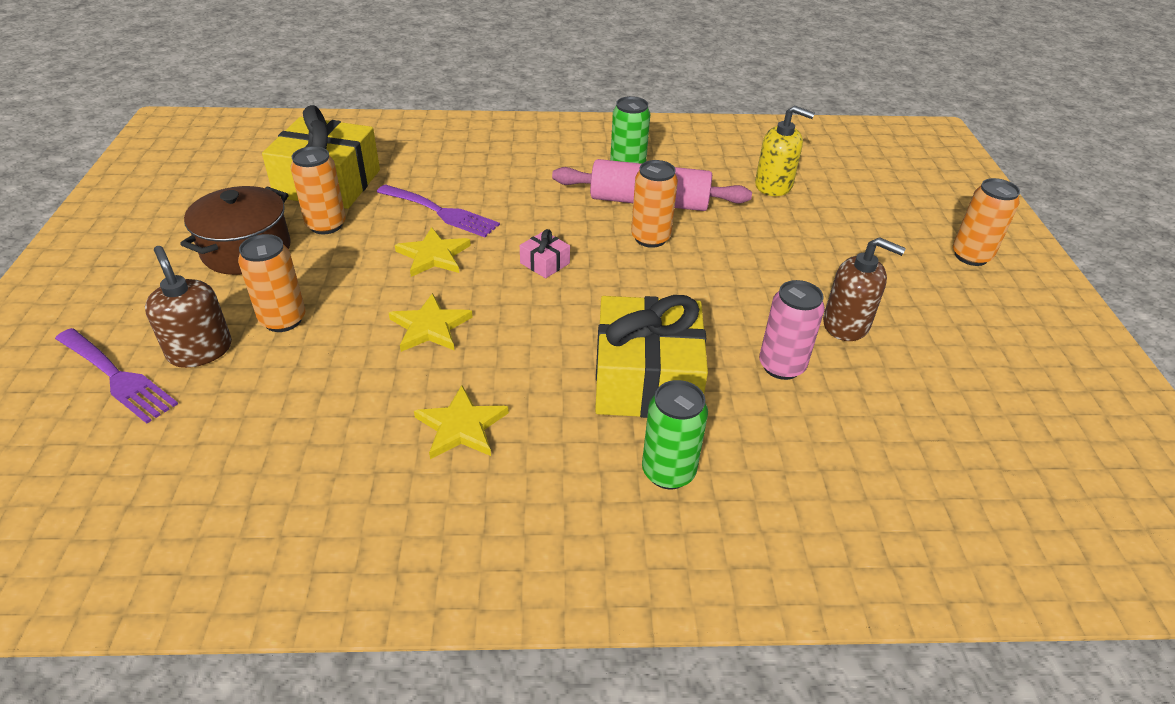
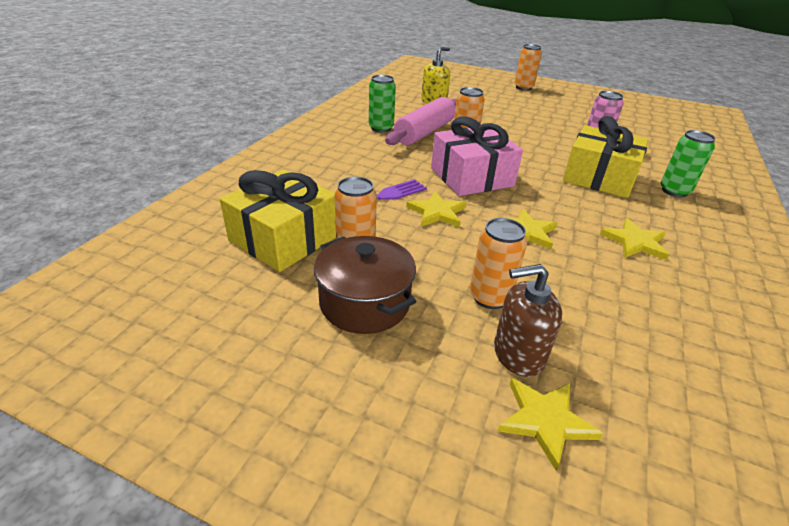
camera: 65 degrees left, 5 degrees down
purple fork [55,328,178,424] -> yellow star [498,378,603,471]
pink gift [520,229,570,278] -> pink gift [431,117,523,196], size x2.44
brown soap dispenser [823,237,906,341] -> none

